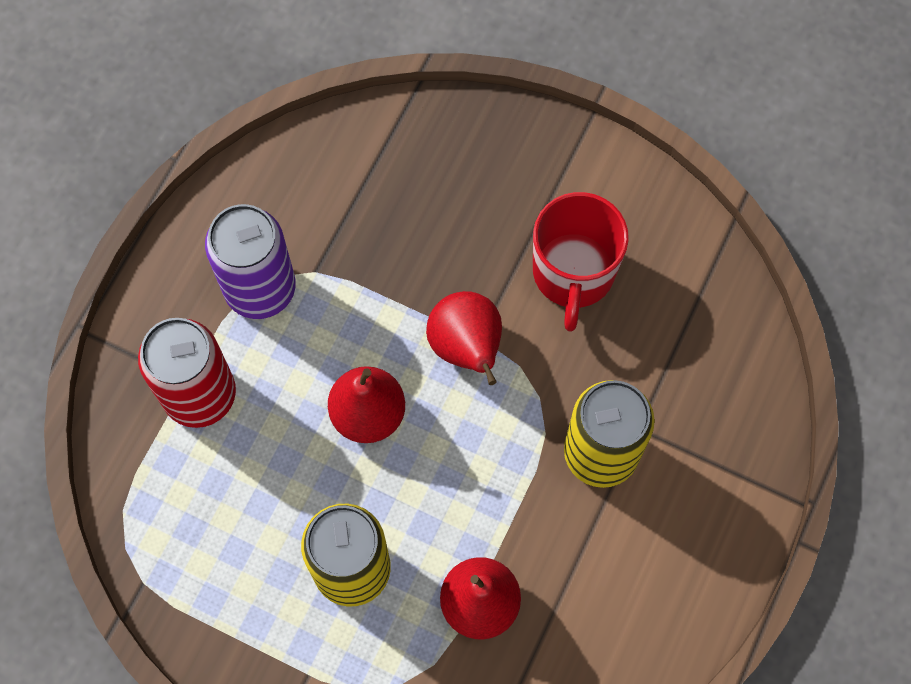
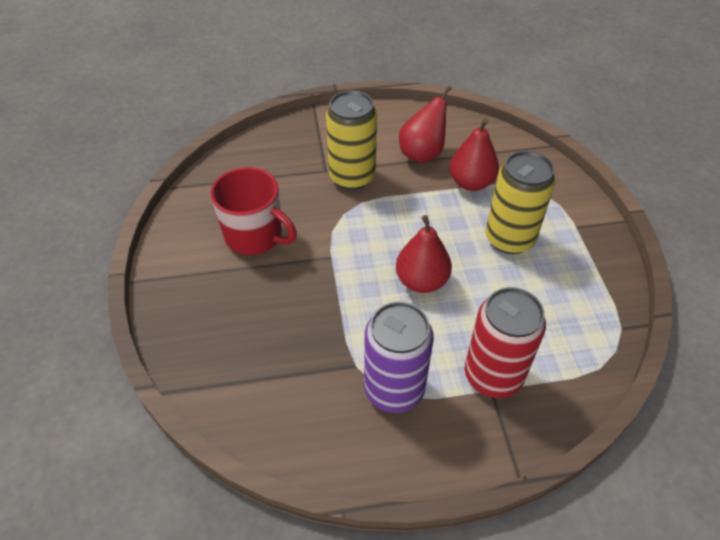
camera: 125 degrees left, 20 degrees down
red pear [426,291,502,385] -> red pear moved to [399,86,452,163]
red mug [533,192,629,332] -> red mug turned 60 degrees clockwise [210,167,297,255]

